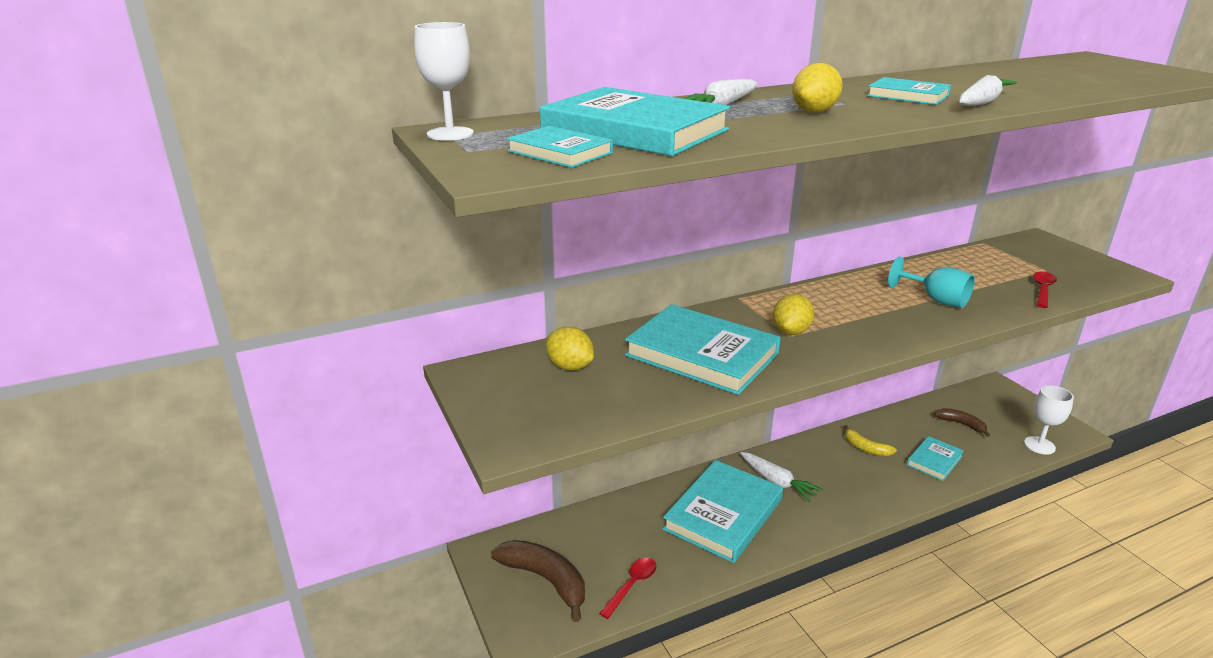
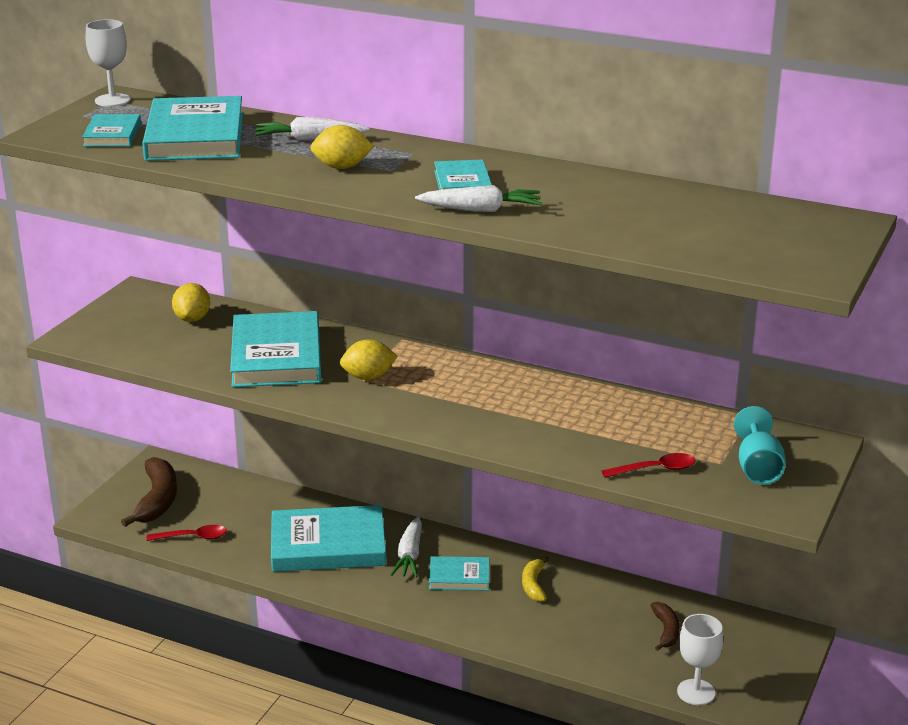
camera: 50 degrees right, 0 degrees up
turquoise goblet [888,257,975,308] -> turquoise goblet moved to [734,406,785,485]
turquoise book [907,436,964,481] -> turquoise book moved to [429,556,489,591]

